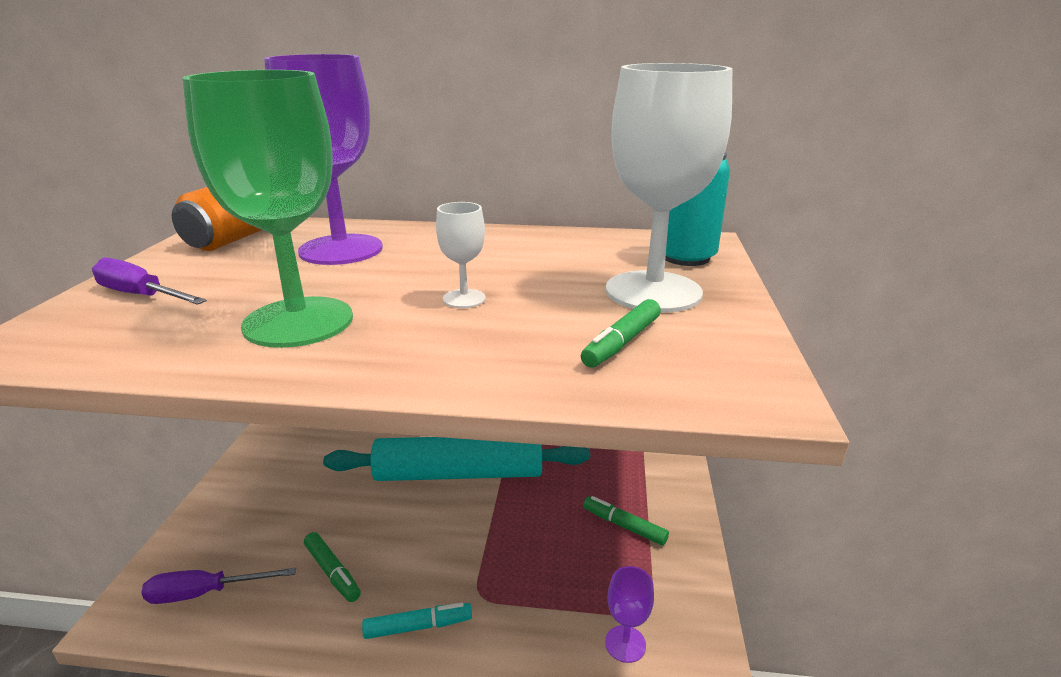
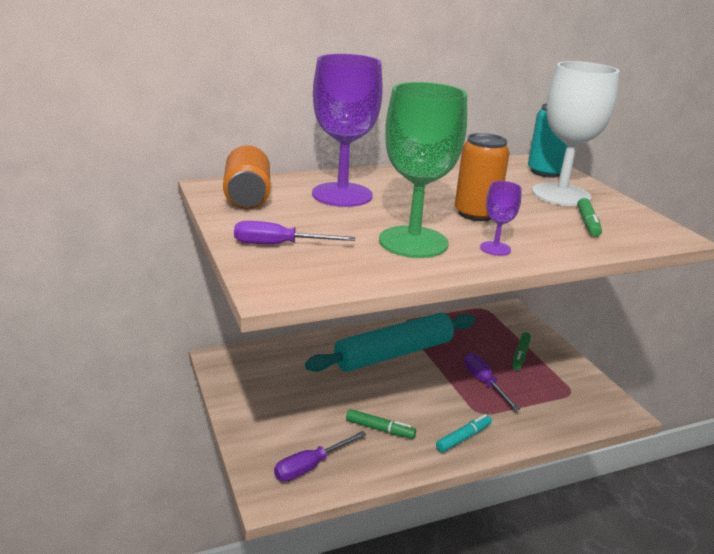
camera: 30 degrees left, 0 degrees up
white goblet [436,202,486,308] -> orange can [455,133,510,221]
green marker [583,496,669,546] -> green marker turned 75 degrees counterclockwise [512,332,531,370]
purple goblet [605,566,654,663] -> purple goblet moved to [480,181,522,256]
none -> purple screwdriver [464,353,520,411]

